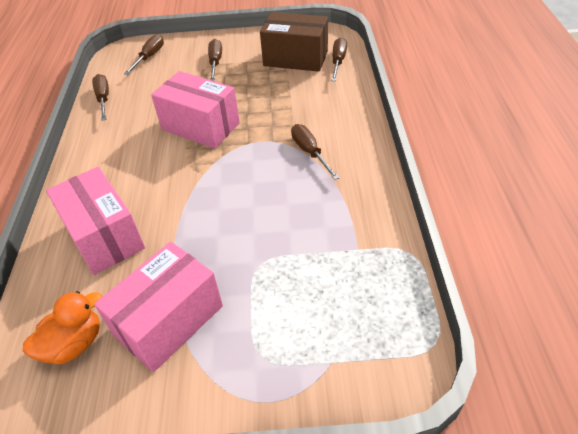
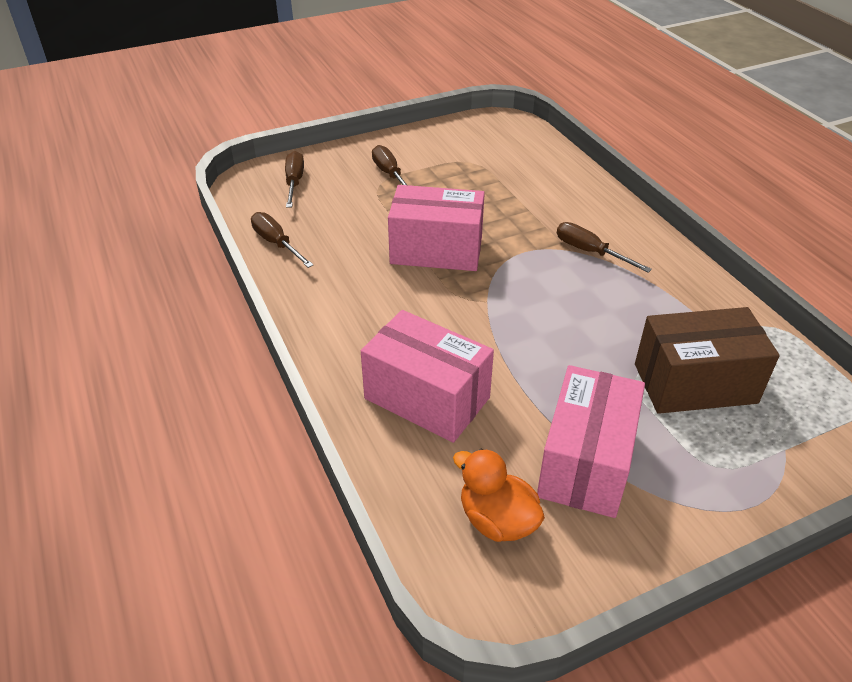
camera: 25 degrees left, 5 degrees down
orange duck [23,291,102,365] -> orange duck turned 75 degrees counterclockwise [453,449,545,542]
brown box [260,12,328,72] -> brown box moved to [635,307,780,414]
brown screwdriver [331,37,347,81] -> none

